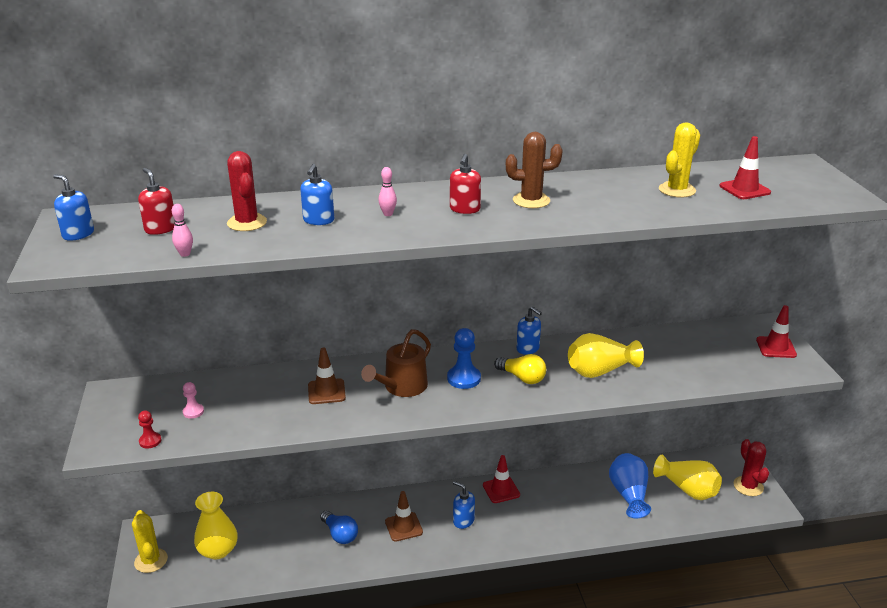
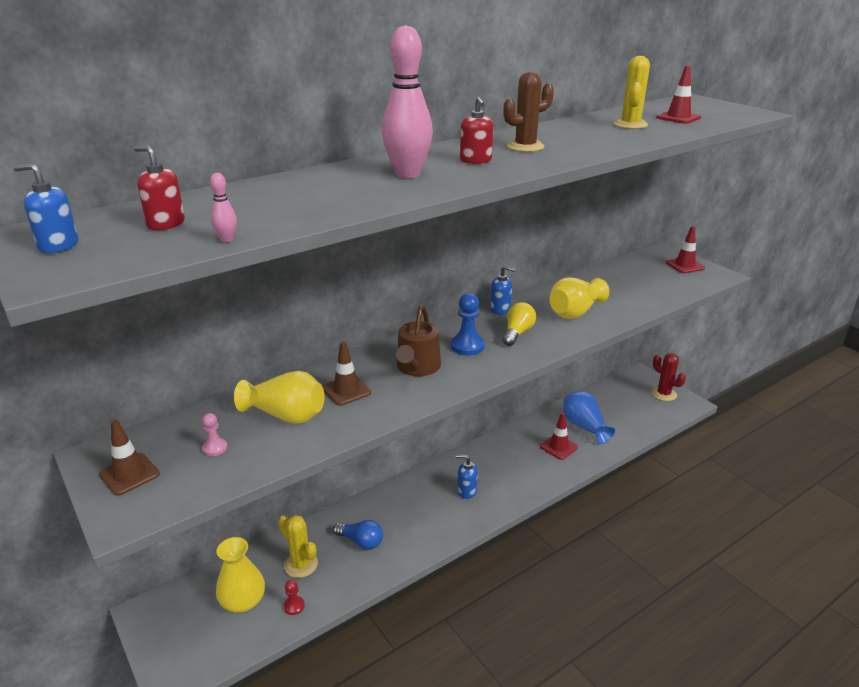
camera: 25 degrees left, 0 degrees up
yellow cactus [132,510,168,573] -> yellow cactus moved to [278,515,318,578]
red pawn [138,410,162,448] -> red pawn moved to [283,580,305,615]
red cactus [227,151,267,231] -> none
blue soap dispenser [300,164,334,225] -> none
pink bowling pin [378,167,397,216] -> pink bowling pin [382,25,433,178], size x2.50
brown traffic cone [385,491,423,542] -> brown traffic cone moved to [99,420,160,496]
red traffic cone [483,455,520,503] -> red traffic cone moved to [540,413,578,460]
yellow light bulb [494,354,546,384] -> yellow light bulb turned 75 degrees counterclockwise [502,302,536,346]
yellow vase [653,455,722,500] -> yellow vase moved to [234,371,325,424]

